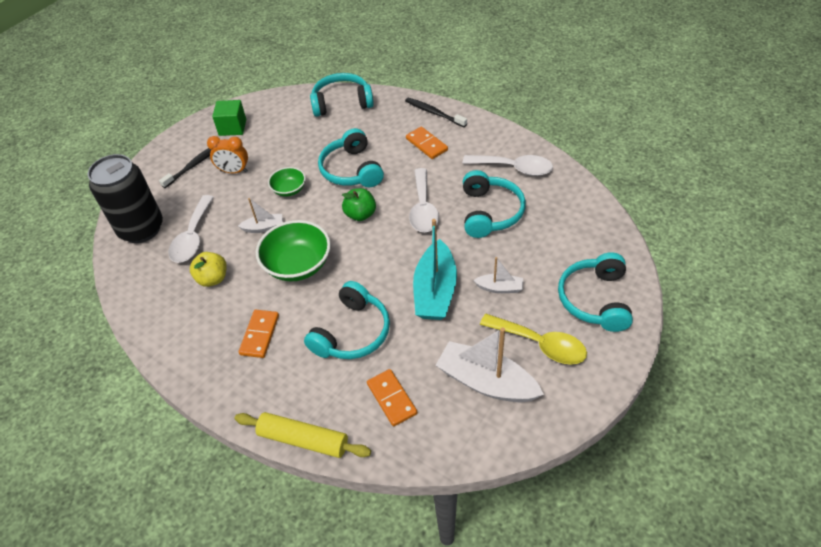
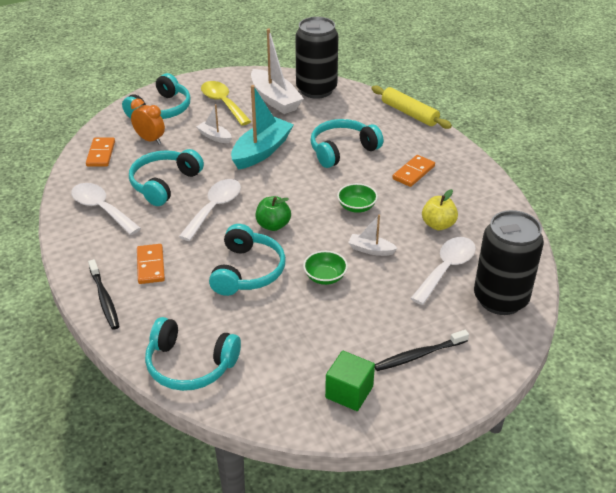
camera: 155 degrees left, 10 degrees down
orange clock [207,136,248,173] -> orange clock moved to [131,99,165,144]
green bowl [256,220,331,281] -> green bowl [337,183,378,213], size x0.56
orange domino [367,369,417,427] -> orange domino moved to [86,137,115,167]
none -> black can [295,17,338,99]

